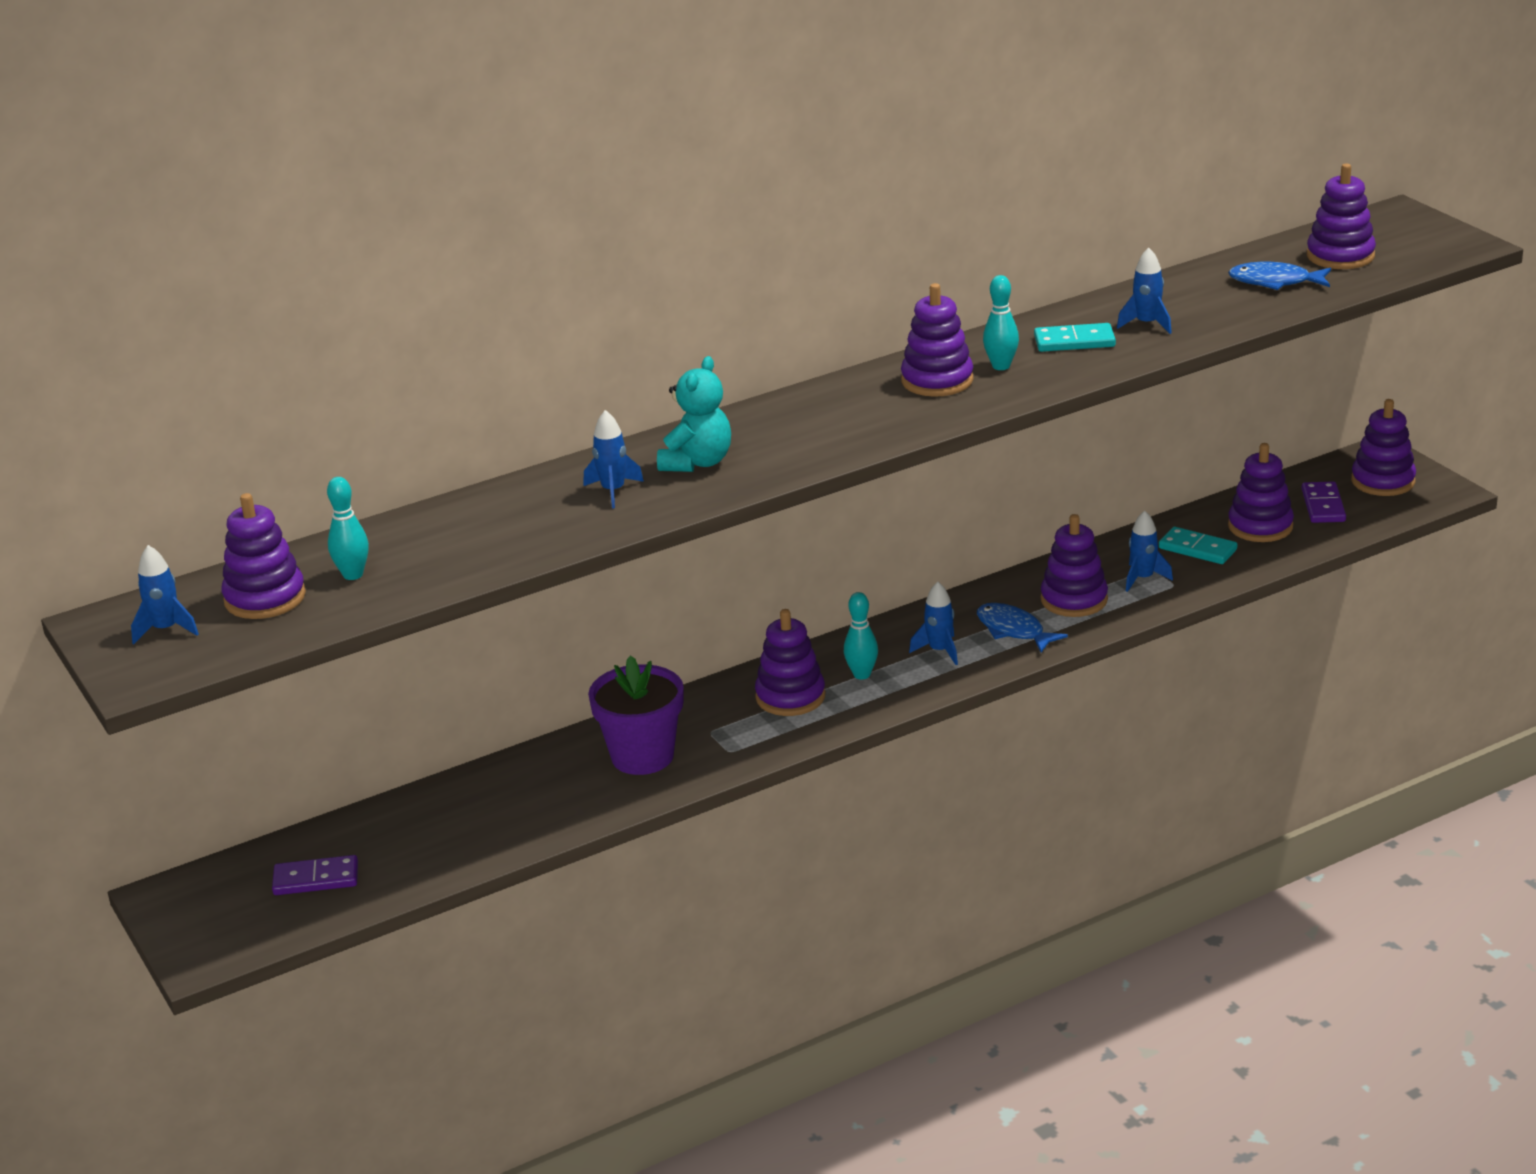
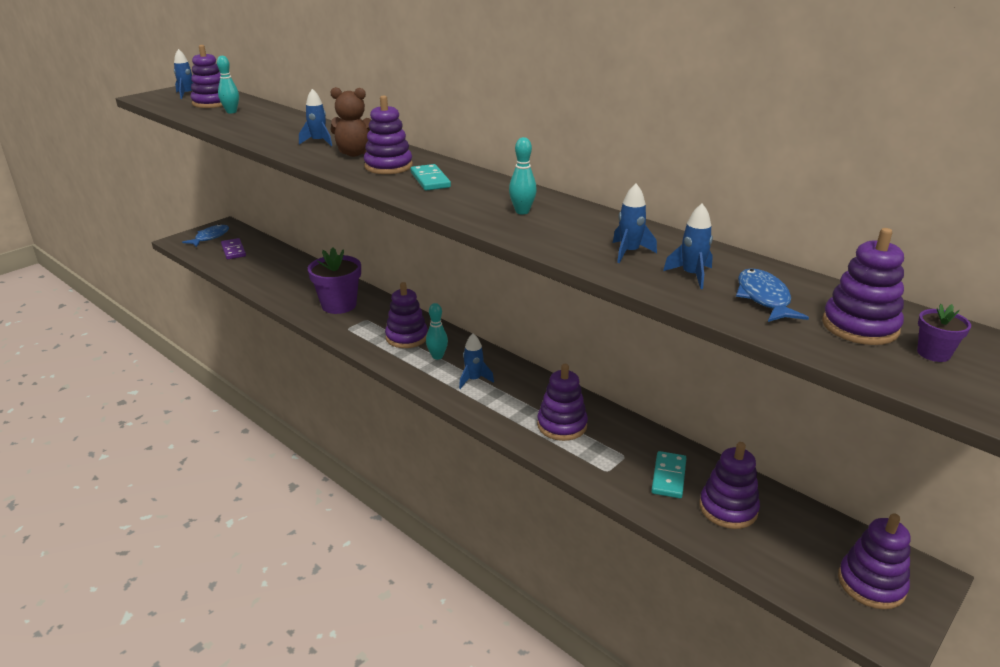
camera: 70 degrees right, 0 degrees up
turquoise teddy bear [657,356,731,472] -> brown teddy bear [330,87,371,157]
purple stacking toy [901,283,974,397] -> purple stacking toy moved to [364,95,413,174]
blue fish [977,603,1068,653] -> blue fish moved to [182,224,229,247]
turquoise domino [1034,323,1116,352] -> turquoise domino moved to [411,164,451,191]
blue rocket [1126,511,1173,592] -> blue rocket moved to [663,204,713,289]
purple domino [1302,481,1346,523] -> none
none -> purple flower pot [917,304,971,362]

